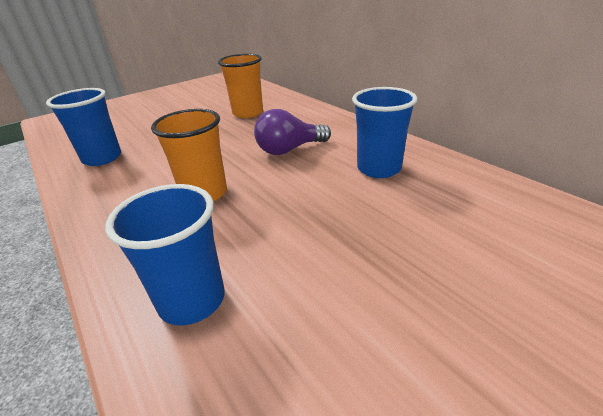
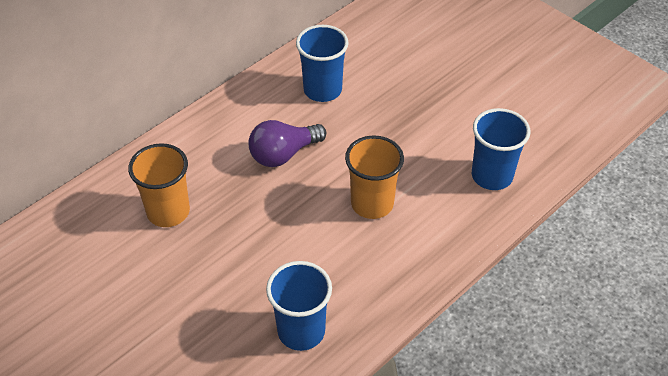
camera: 100 degrees left, 15 degrees up
purple light bulb [254,109,331,155] -> purple light bulb turned 90 degrees clockwise [248,120,326,167]

